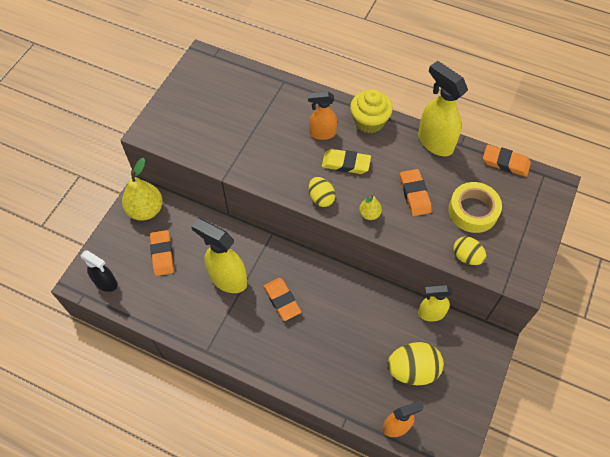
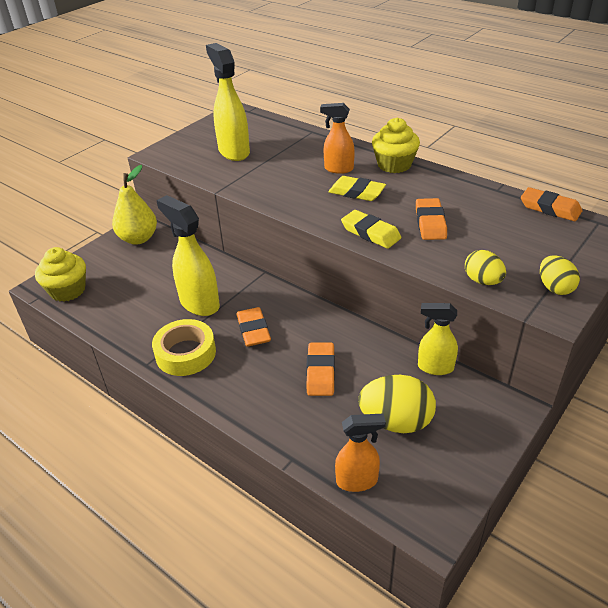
camera: 15 degrees right, 20 degrees down
black spray bottle [80,250,117,292] -> yellow cupcake [35,247,86,302]
orange eraser [150,230,174,276] -> orange eraser moved to [307,343,335,396]
yellow egg [309,177,335,207] -> yellow egg moved to [540,255,580,295]
yellow pear [359,195,382,220] -> yellow eraser [341,210,402,249]
yellow spray bottle [418,61,468,156] -> yellow spray bottle moved to [206,43,250,161]
yellow tape [448,182,502,233] -> yellow tape moved to [152,319,216,376]

